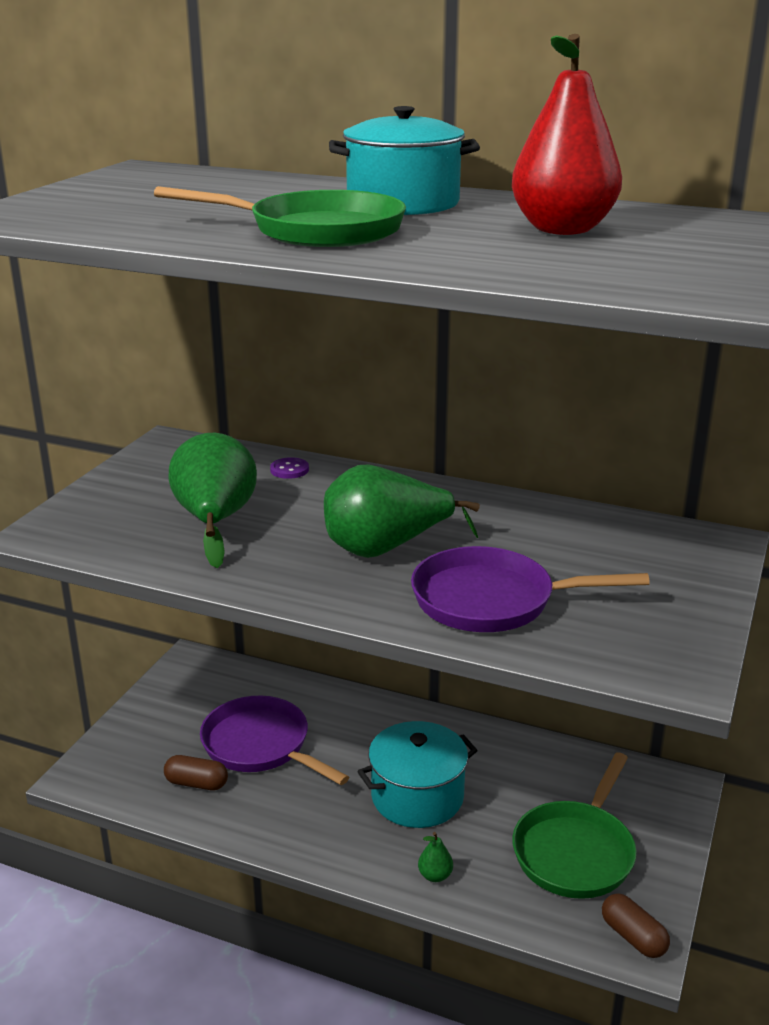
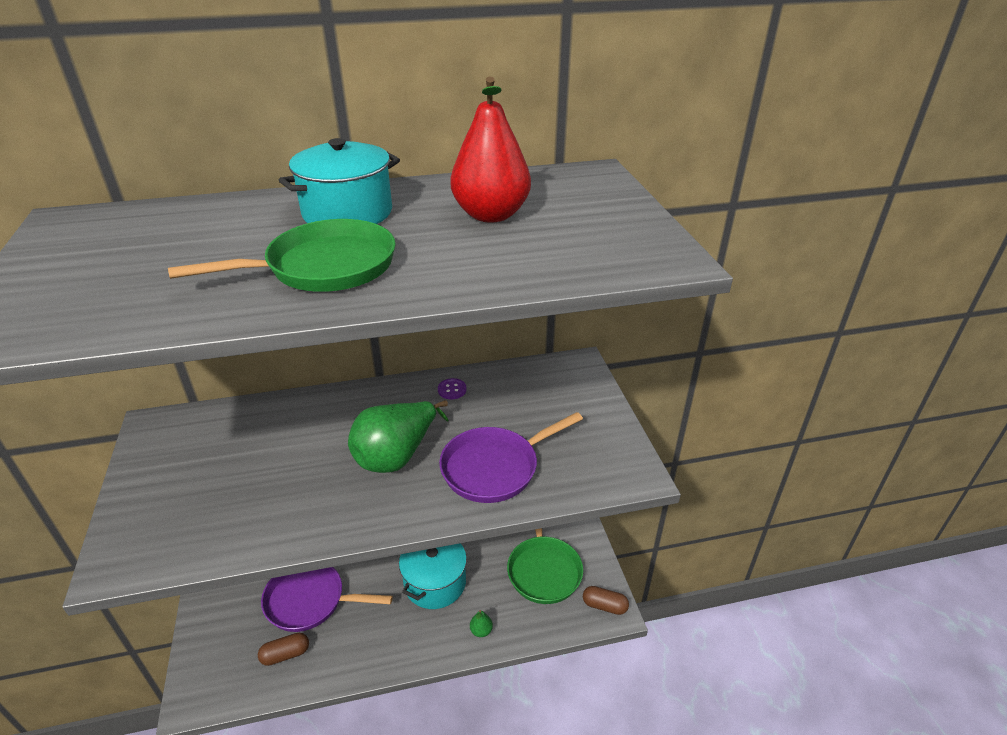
camera: 35 degrees left, 10 degrees up
green pear [169,433,257,568] -> none
purple button [270,457,309,479] -> purple button moved to [438,378,466,399]

